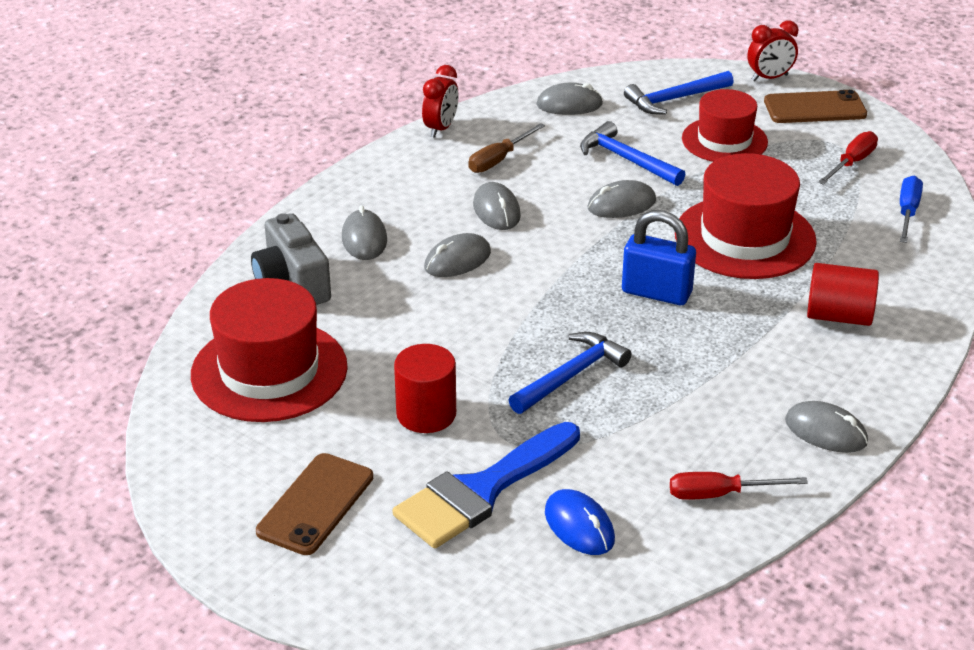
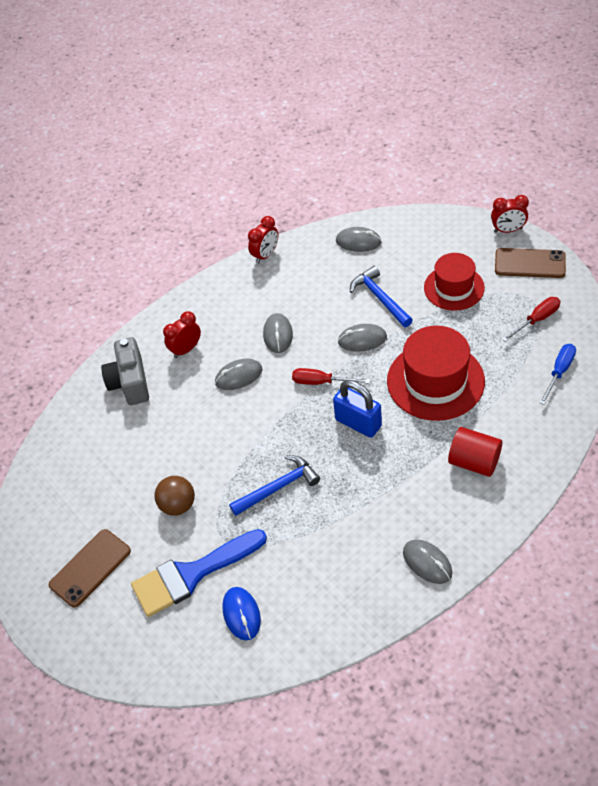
camera: 20 degrees right, 15 degrees up
red hat [191,278,348,422] -> none
grey mouse [342,206,387,260] -> red clock [163,311,201,358]
red cylinder [394,344,456,433] -> brown ball [154,476,195,516]
brown screwdriver [468,123,545,173] -> none
blue hammer [624,71,734,114] -> none
red screwdriver [670,472,808,500] -> red screwdriver moved to [292,368,370,385]

